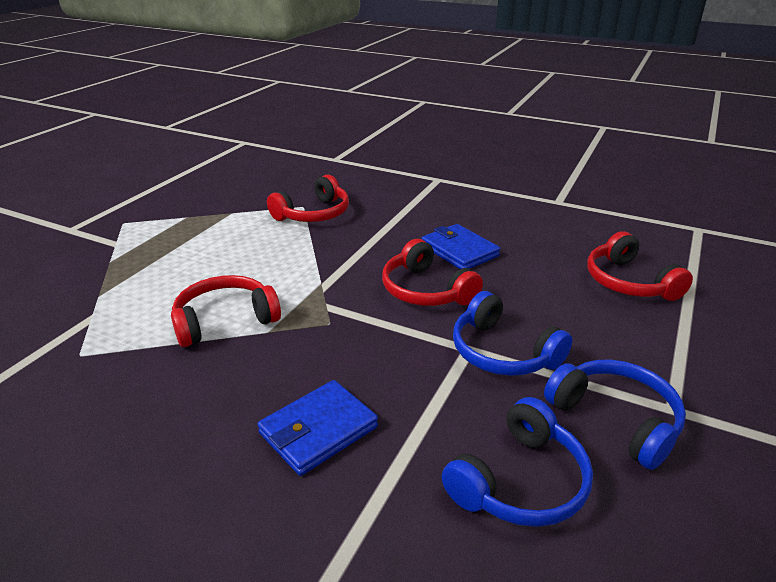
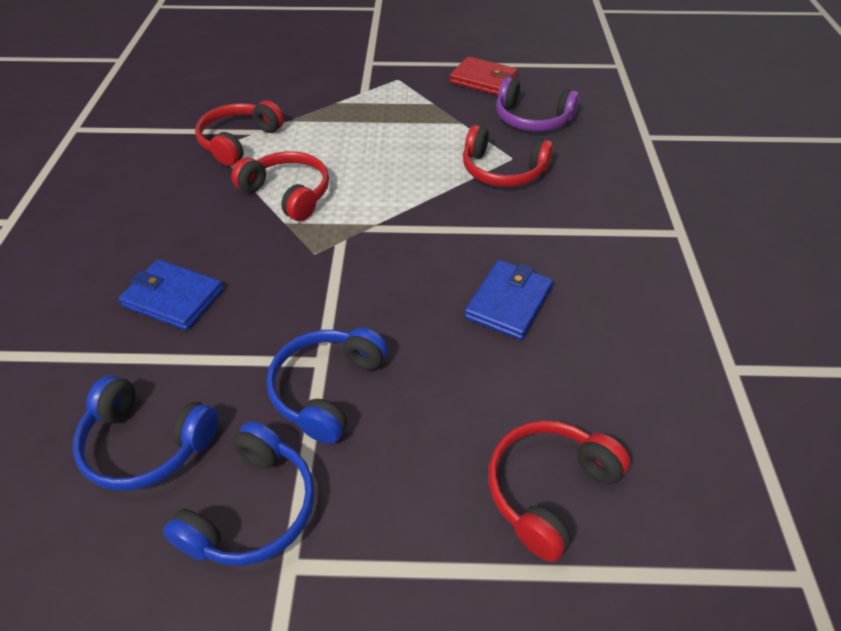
camera: 65 degrees right, 15 degrees up
red headphones [382,239,483,306] -> red headphones moved to [195,100,284,166]
none -> red wallet [450,56,517,95]
none -> purple headphones [496,77,579,131]

